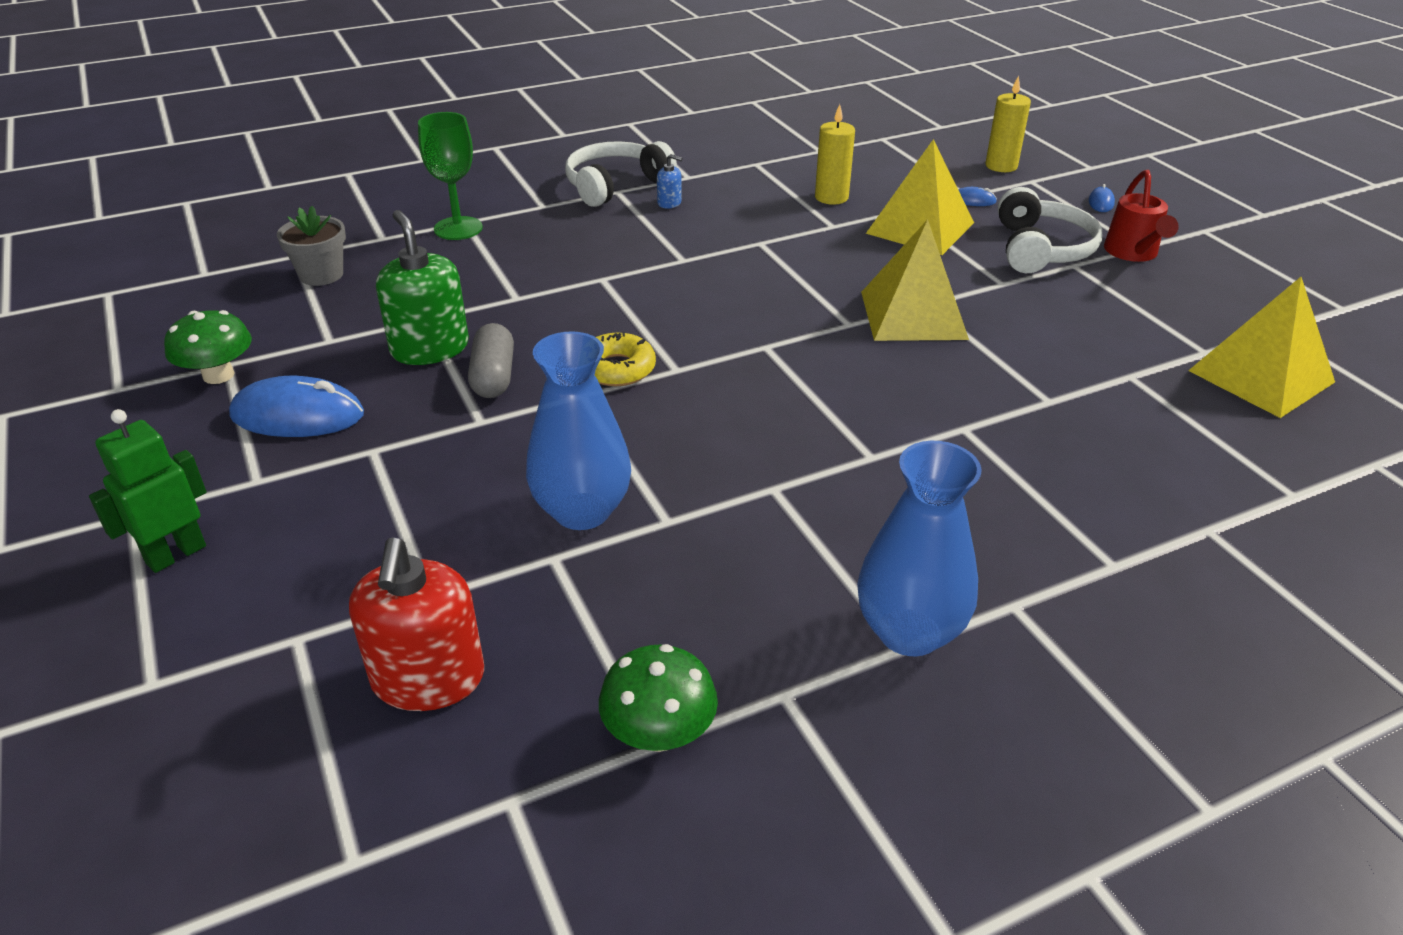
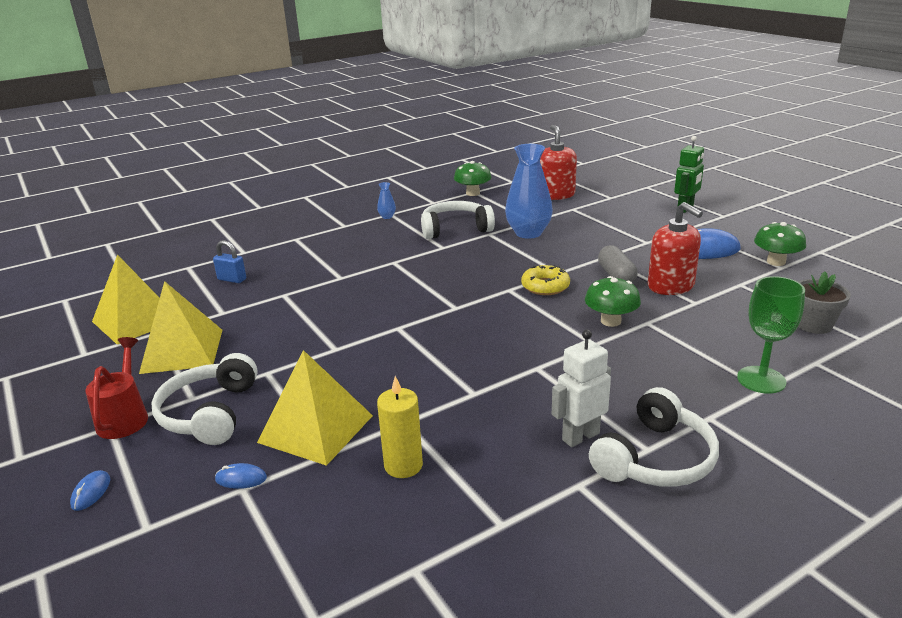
camera: 175 degrees right, 10 degrees down
green soap dispenser [376,210,469,365] -> red soap dispenser [648,202,703,295]
blue soap dispenser [657,154,682,209] -> white robot [552,330,611,447]
blue vase [857,441,982,656] -> blue vase [377,182,396,219], size x0.42
yellow pyramid [861,219,969,341] -> yellow pyramid moved to [139,281,222,374]
yellow candle [985,76,1031,172] -> none
none -> blue padlock [213,240,246,283]
none -> white headphones [421,201,495,239]
none -> green mushroom [585,276,641,327]

